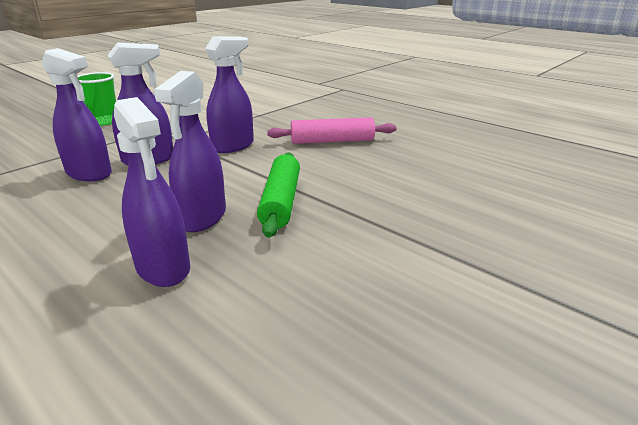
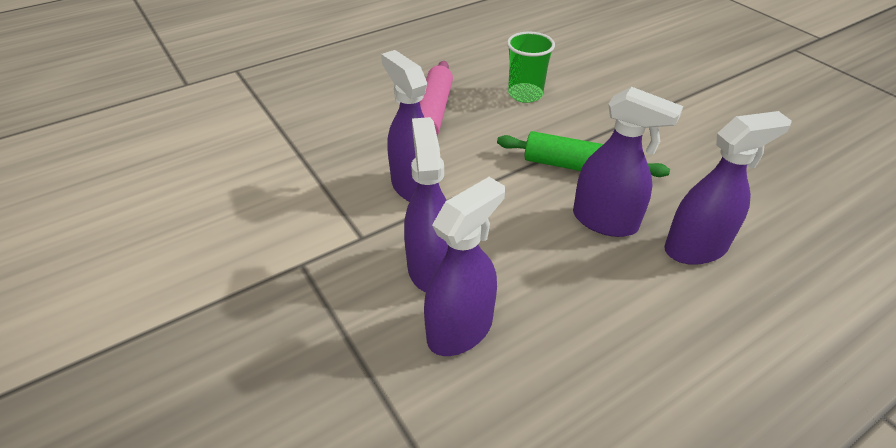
camera: 75 degrees left, 15 degrees up
green cup [77,72,116,126] -> green cup moved to [507,32,555,103]

